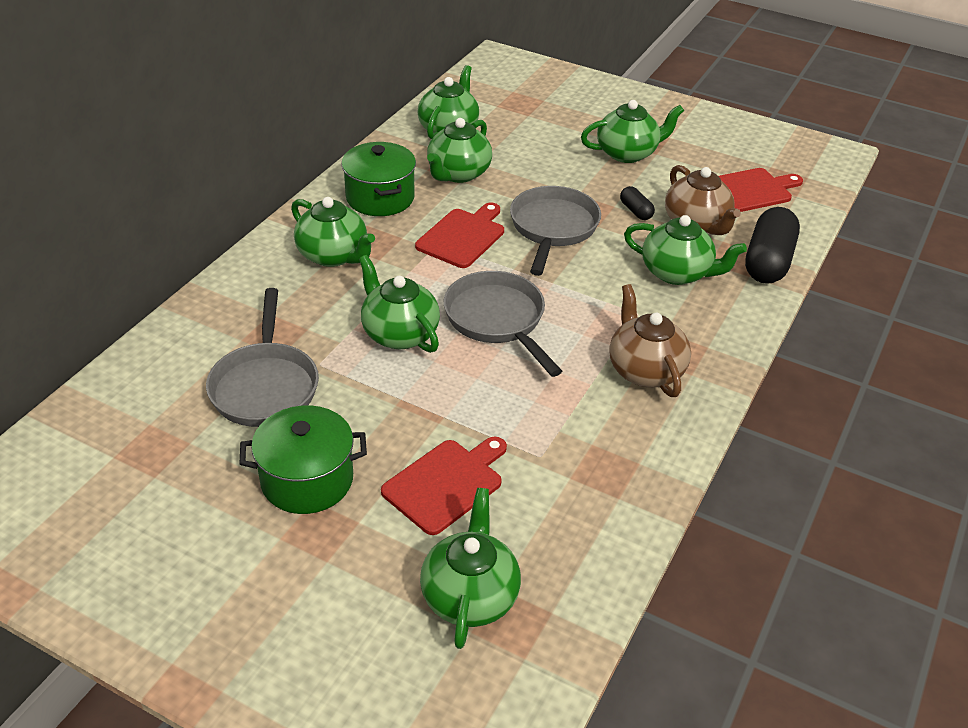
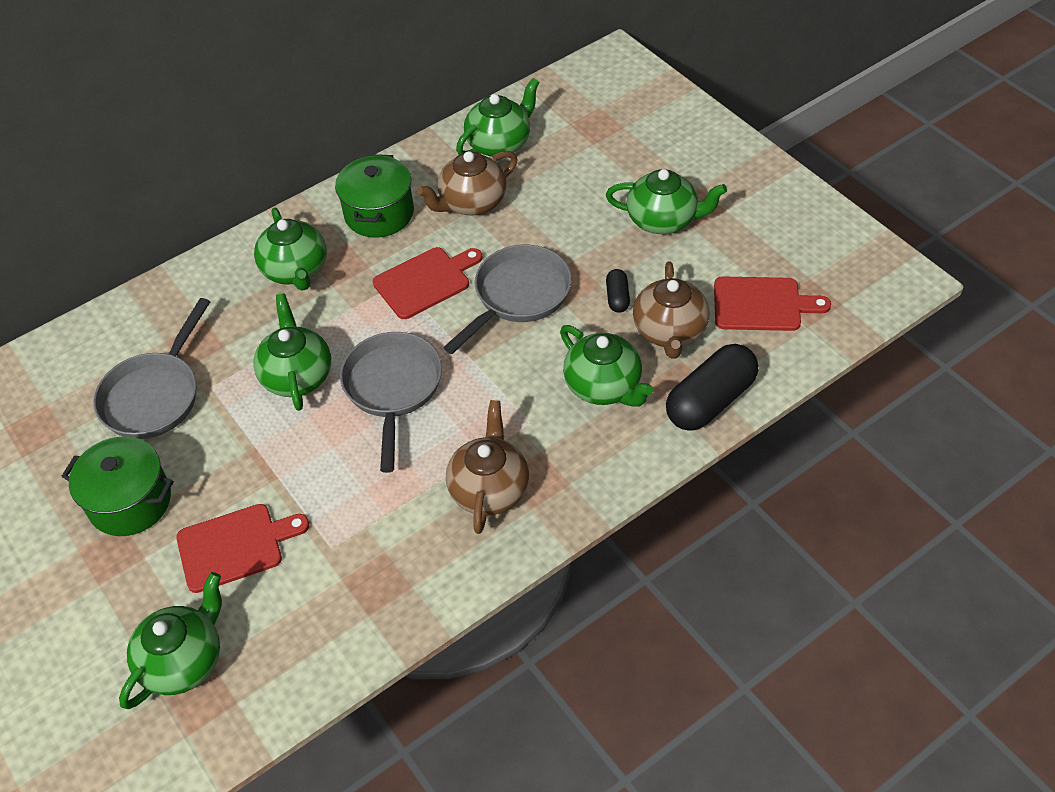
camera: 30 degrees right, 10 degrees up
green teapot [427,118,492,183] -> brown teapot [417,151,517,216]

